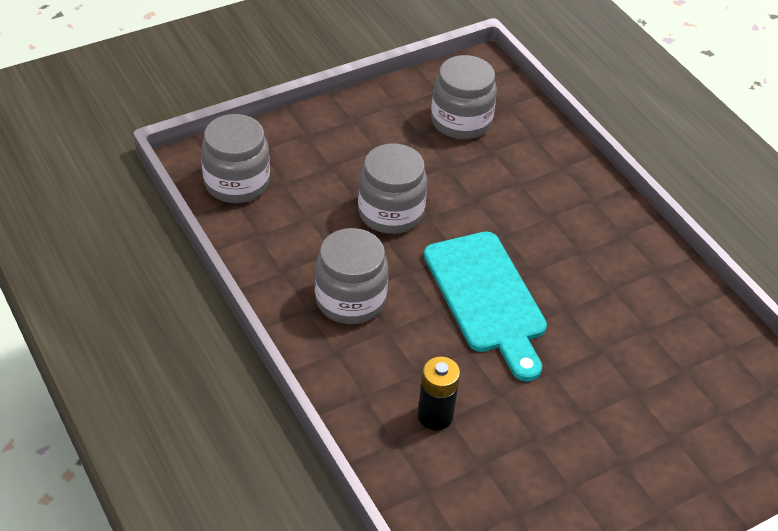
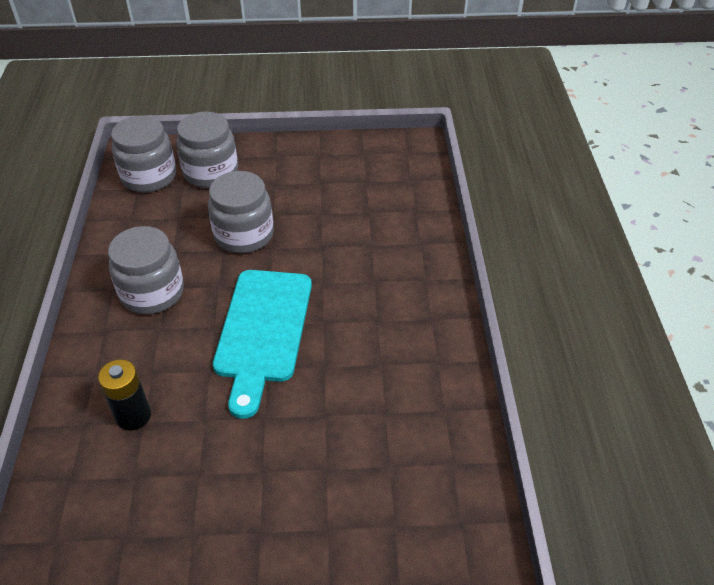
camera: 30 degrees right, 0 degrees up
grey jar [431,55,497,139] -> grey jar moved to [176,112,238,188]

